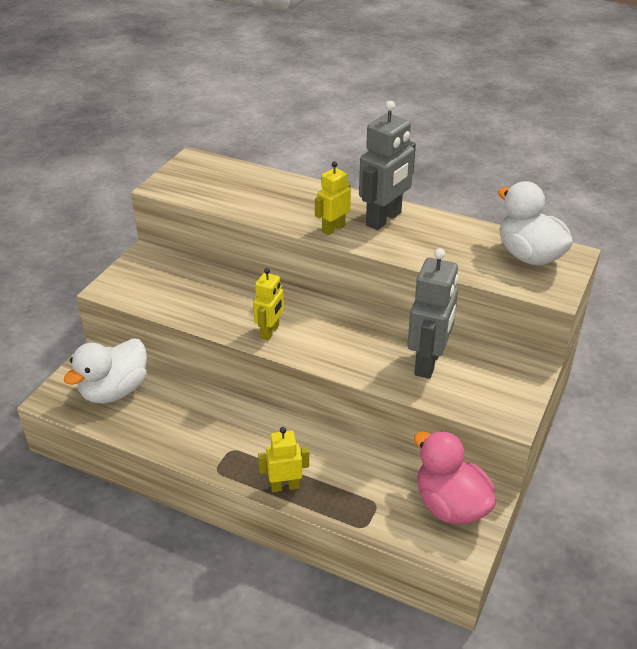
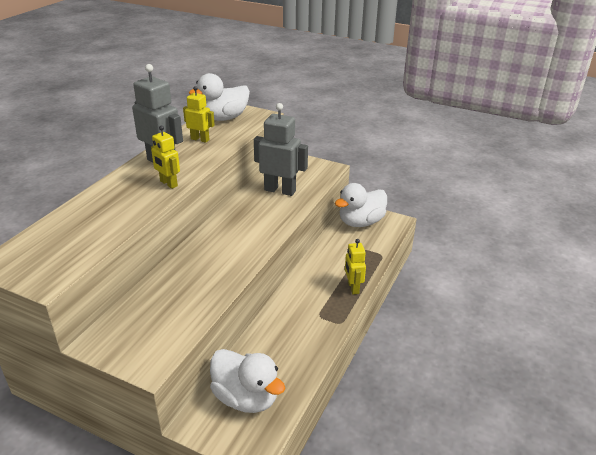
camera: 90 degrees left, 5 degrees down
yellow robot [253,268,284,340] -> yellow robot moved to [183,86,215,143]
pink duck [414,431,496,525] -> white duck [335,183,387,227]

